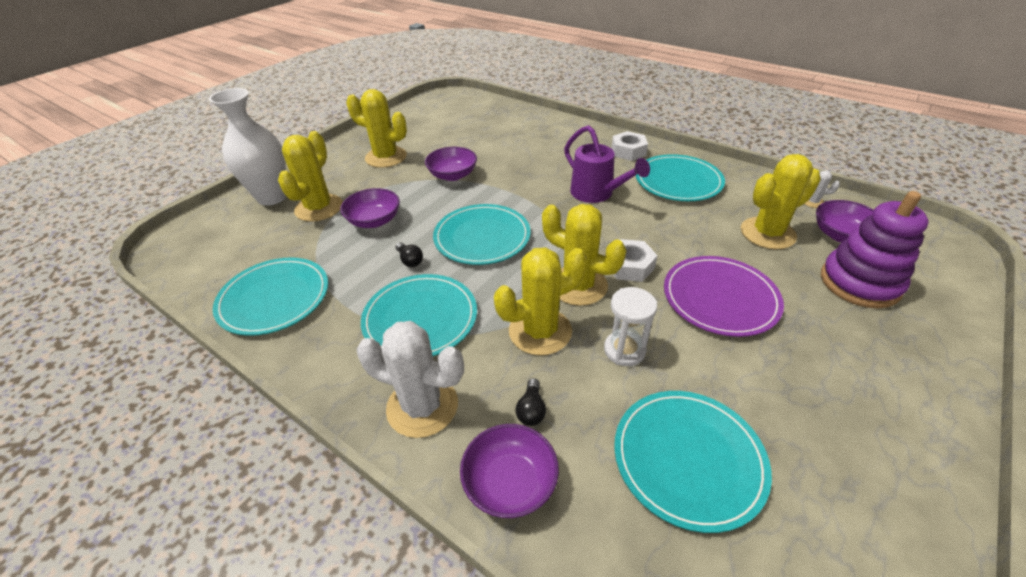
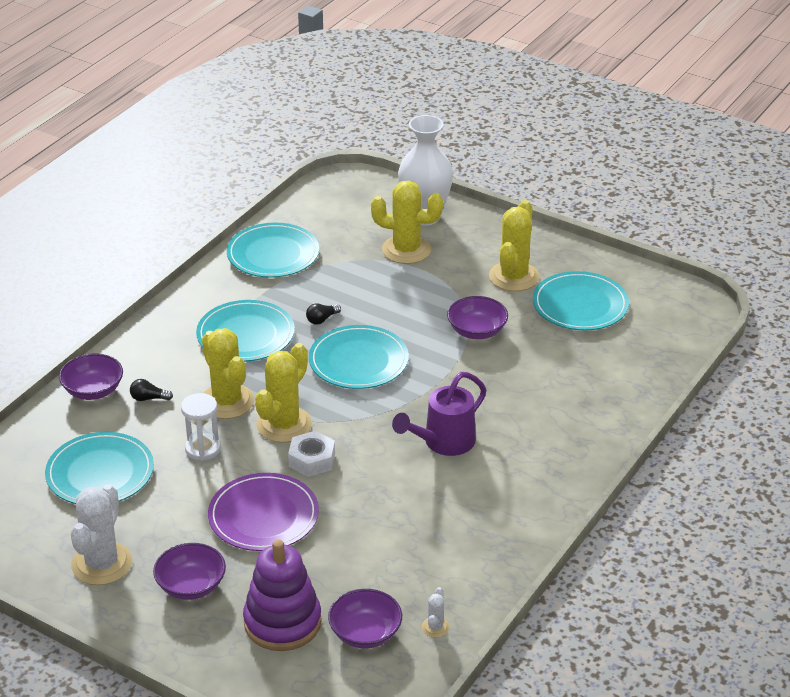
camera: 85 degrees right, 5 degrees down
purple bowl [340,188,400,228] -> purple bowl moved to [153,543,226,600]
white cactus [357,321,464,438] -> white cactus moved to [71,484,132,585]
white nut [611,131,648,161] -> none
turquoise plate [636,154,725,201] -> turquoise plate moved to [533,271,629,330]
yellow cactus [741,154,821,249] -> none

